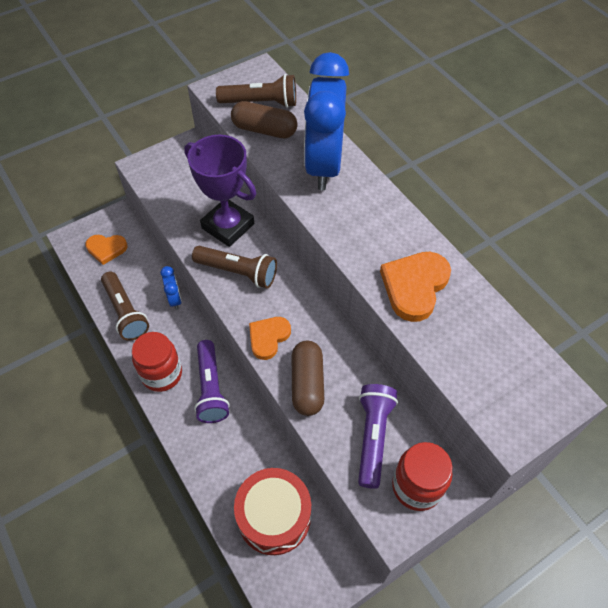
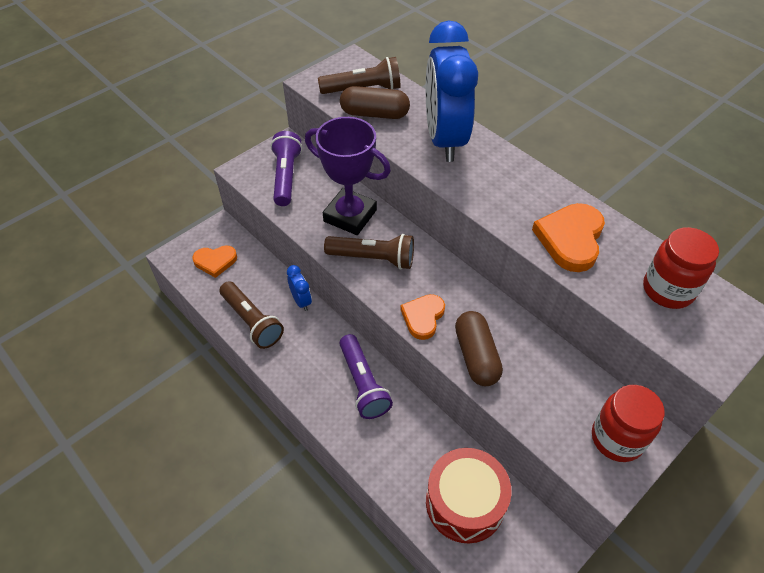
camera: 10 degrees left, 5 degrees down
red jar [132,332,182,392] -> red jar moved to [643,227,719,309]
purple flashlight [358,384,398,489] -> purple flashlight moved to [271,131,302,206]

